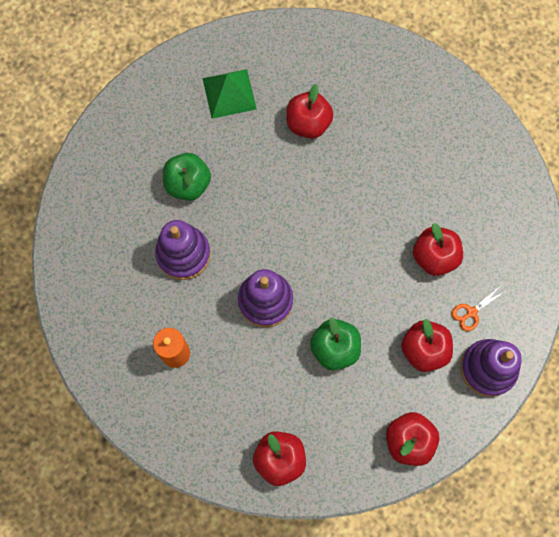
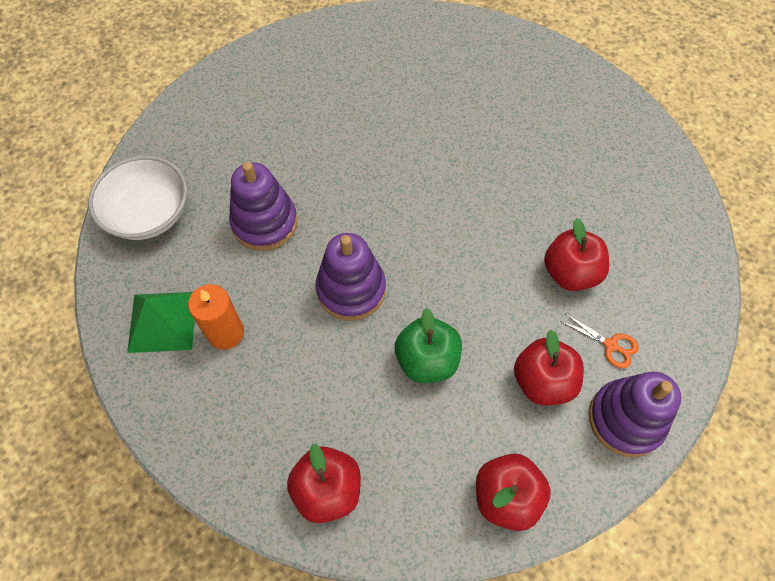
camera: 10 degrees right, 10 degrees down
green apple [163,153,211,201] -> none
green pyramid [203,69,257,119] -> green pyramid moved to [127,292,195,353]
red apple [286,84,334,139] -> none
orange scissors [451,287,504,331] -> orange scissors turned 120 degrees counterclockwise [560,314,639,368]
none -> white bowl [88,156,188,240]

